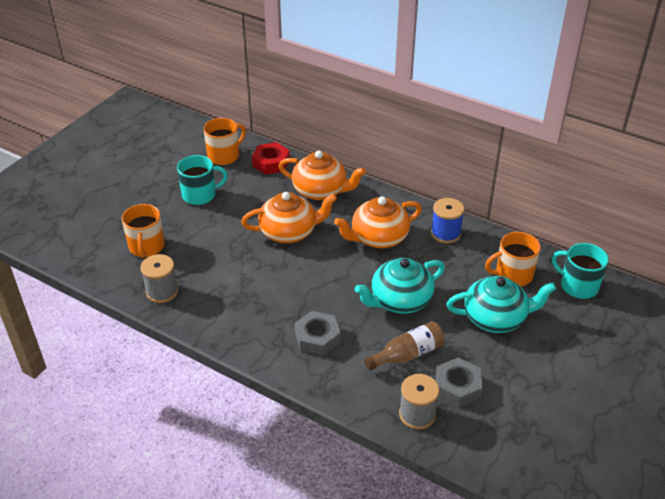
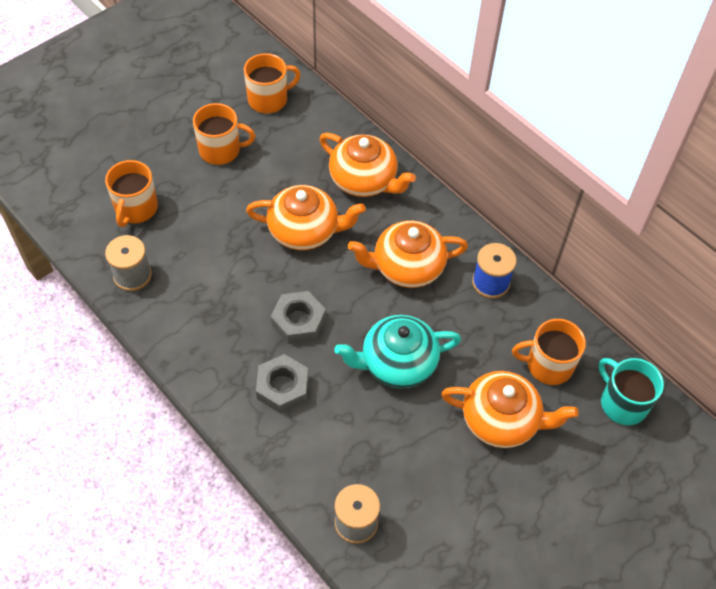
camera: 15 degrees right, 15 degrees up
turquoise mug [177,155,228,205] -> orange mug [193,103,255,165]
red nut [252,142,290,175] -> none
brown bottle [364,321,445,370] -> none
grey nut [436,357,482,407] -> grey nut moved to [271,291,326,344]
turquoise teapot [447,276,557,333] -> orange teapot [441,371,579,448]

